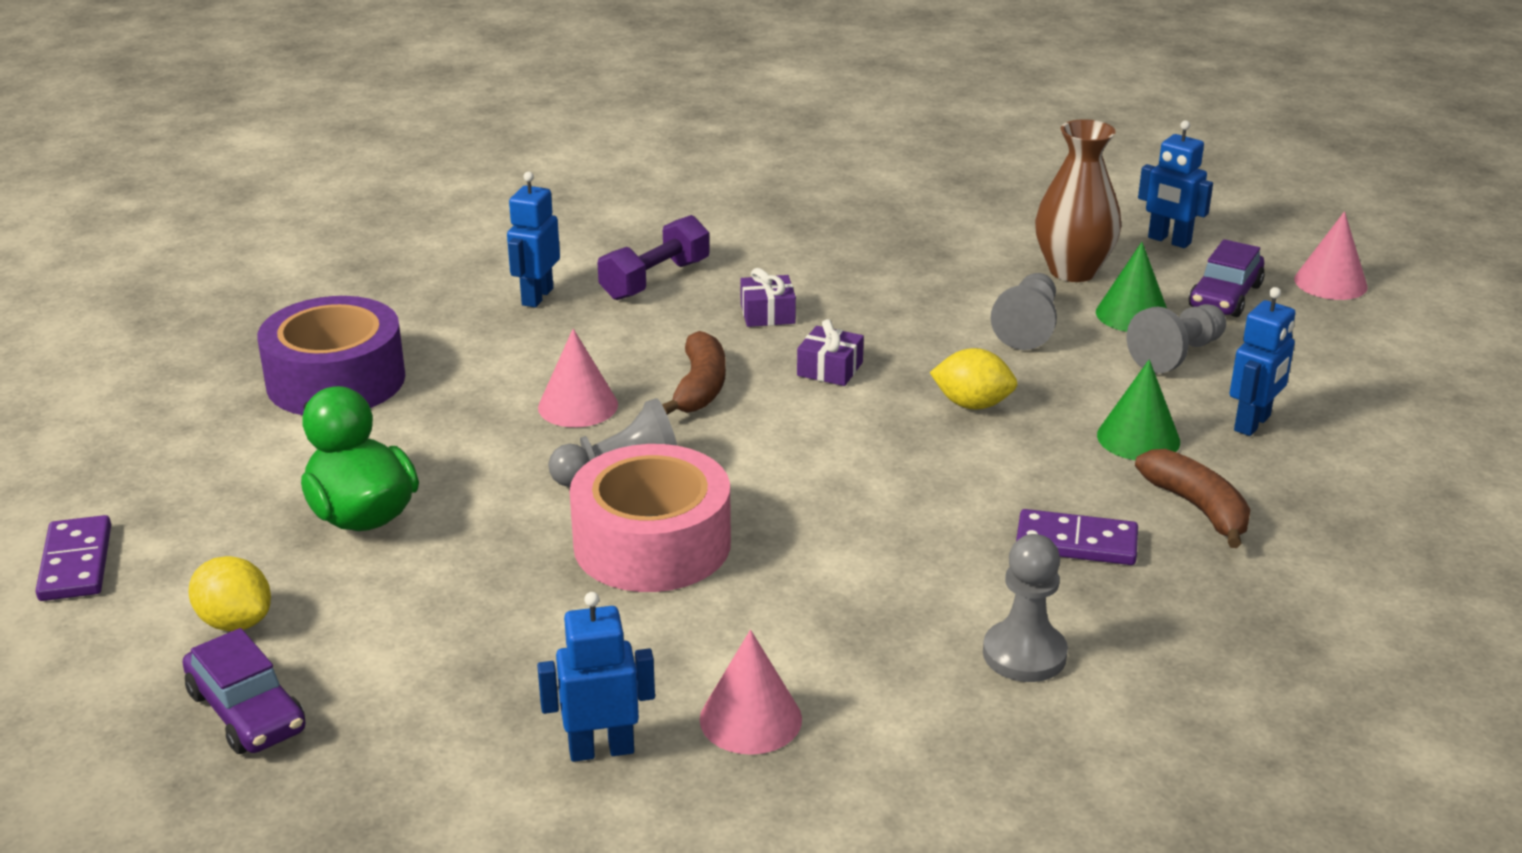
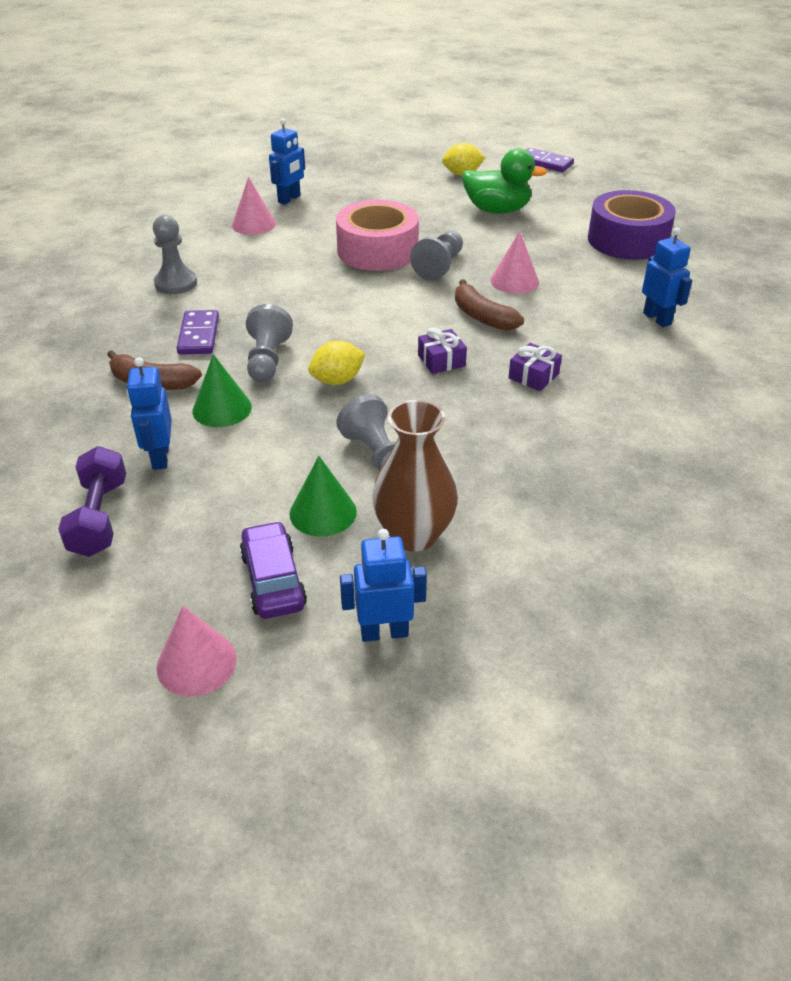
camera: 135 degrees right, 10 degrees up
purple car [182,628,306,754] -> none
purple dumbbell [598,215,709,300] -> purple dumbbell moved to [58,446,126,557]
purple domino [1016,509,1138,565] -> purple domino turned 60 degrees counterclockwise [177,310,219,355]
grey pawn [1127,304,1226,374] -> grey pawn moved to [246,304,293,383]

